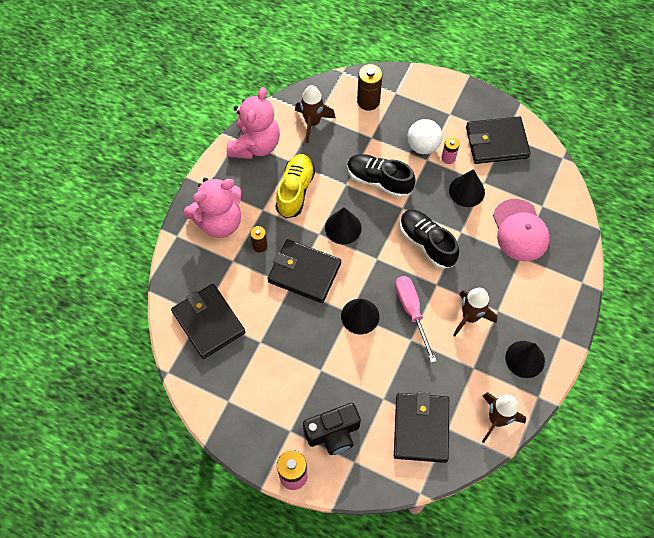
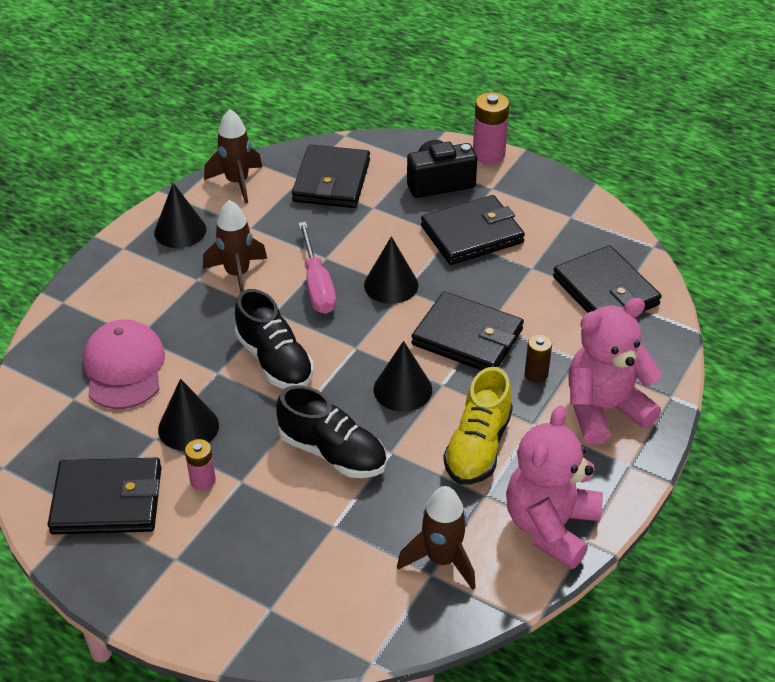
camera: 175 degrees left, 20 degrees down
brown battery [357,64,383,111] -> none
white ball [407,119,442,154] -> none
none -> black wallet [421,195,525,265]

